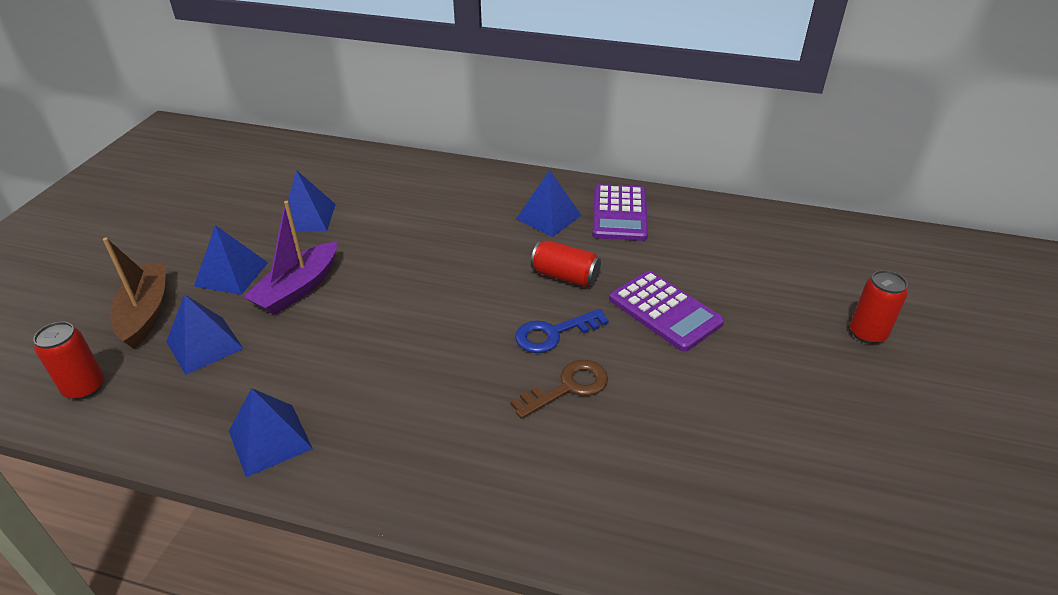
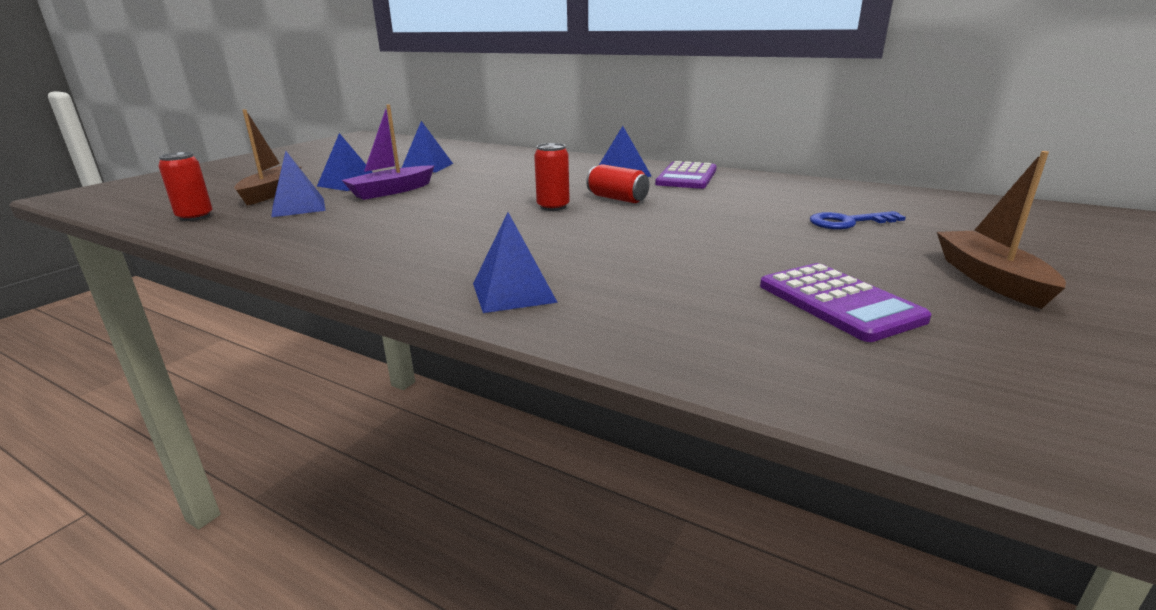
camera: 15 degrees right, 15 degrees down
blue pyramid [229,388,313,477] -> blue pyramid moved to [473,212,558,313]
brown key [510,360,608,419] -> none
blue key [515,309,609,353] -> blue key moved to [810,211,906,230]
purple calculator [609,271,724,352] -> purple calculator moved to [760,263,931,342]
red can [850,270,908,344] -> red can moved to [534,143,570,211]
none -> brown boat [937,151,1066,309]

